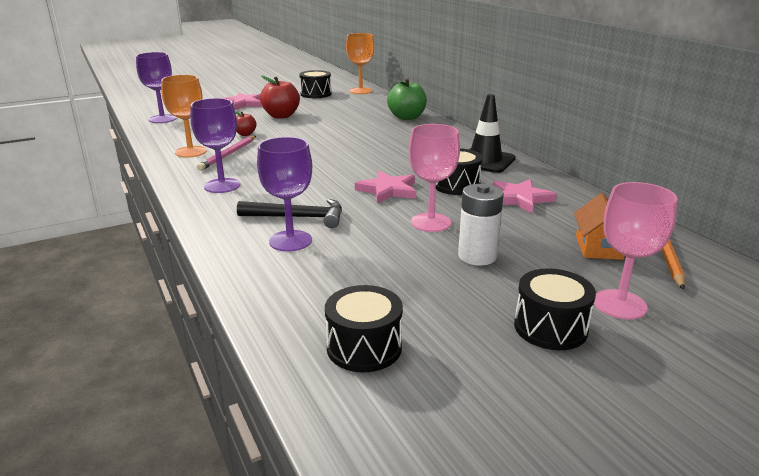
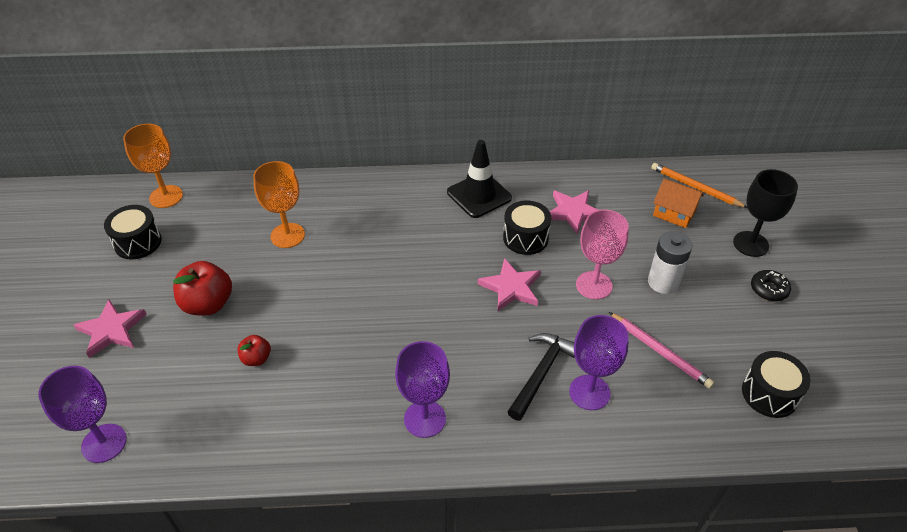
camera: 65 degrees left, 20 degrees up
orange goblet [161,75,207,158] -> orange goblet moved to [253,161,305,248]
pink pencil [197,136,256,171] -> pink pencil moved to [609,312,715,389]
green apple [387,78,427,120] -> none
black drum [514,268,596,350] -> black donut [751,270,791,301]
pink goblet [594,182,677,320] -> black goblet [733,169,798,257]

